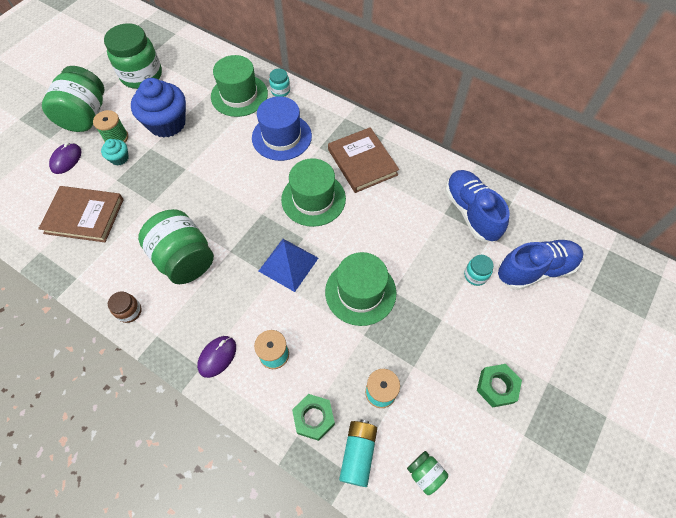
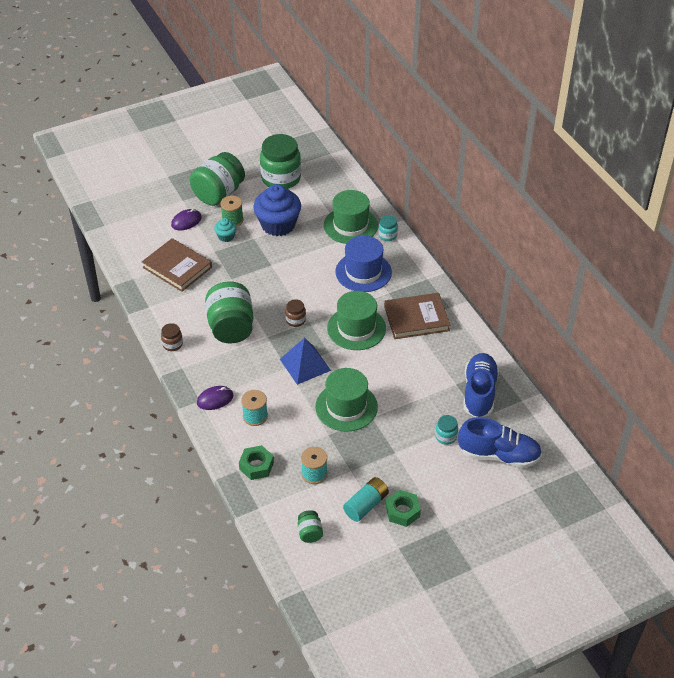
camera: 30 degrees right, 15 degrees down
brown book [328,127,399,193] -> brown book turned 75 degrees clockwise [384,293,450,339]
turquoise battery [339,420,377,487] -> turquoise battery moved to [343,477,389,522]
none -> brown jar [285,299,306,327]

